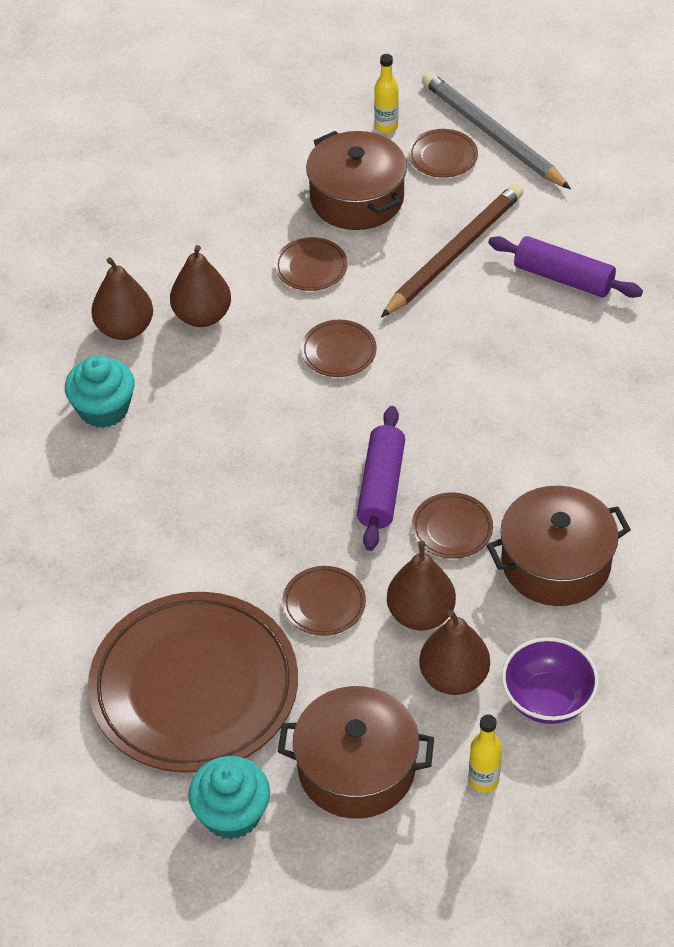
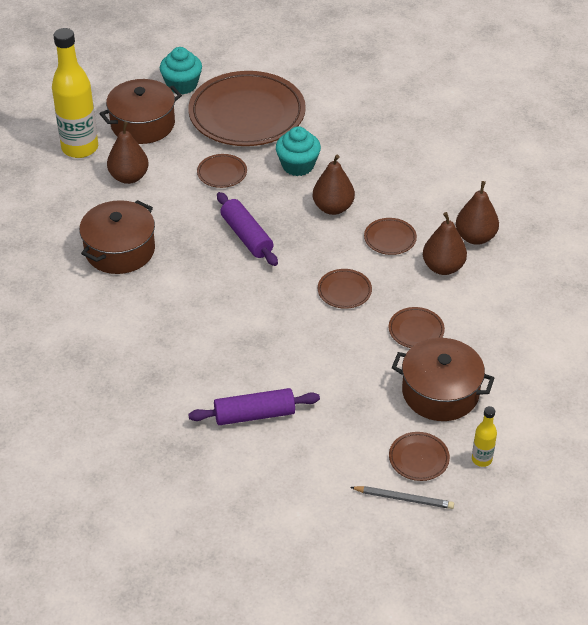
camera: 140 degrees right, 5 degrees down
turquoise cupcake [65,355,135,428] -> turquoise cupcake moved to [276,126,321,176]
brown pencil [381,183,523,317] -> none
brown pear [387,541,456,631] -> brown pear moved to [312,155,355,215]
brown plate [412,492,493,559] -> brown plate moved to [364,218,417,255]
grey pencil [422,72,571,189] -> grey pencil [350,486,454,509], size x0.54
yellow bottle [469,714,502,793] -> yellow bottle [52,28,98,158], size x2.19
purple bowl [502,637,599,724] -> none

